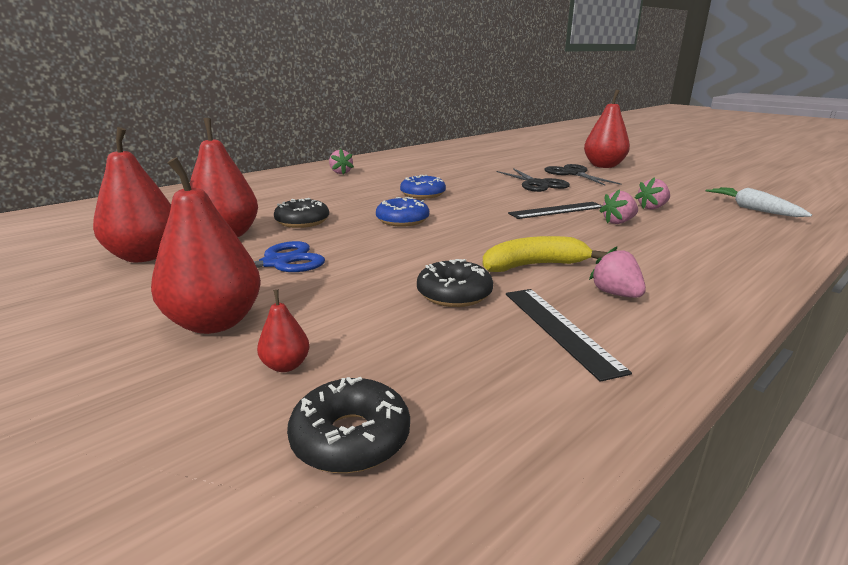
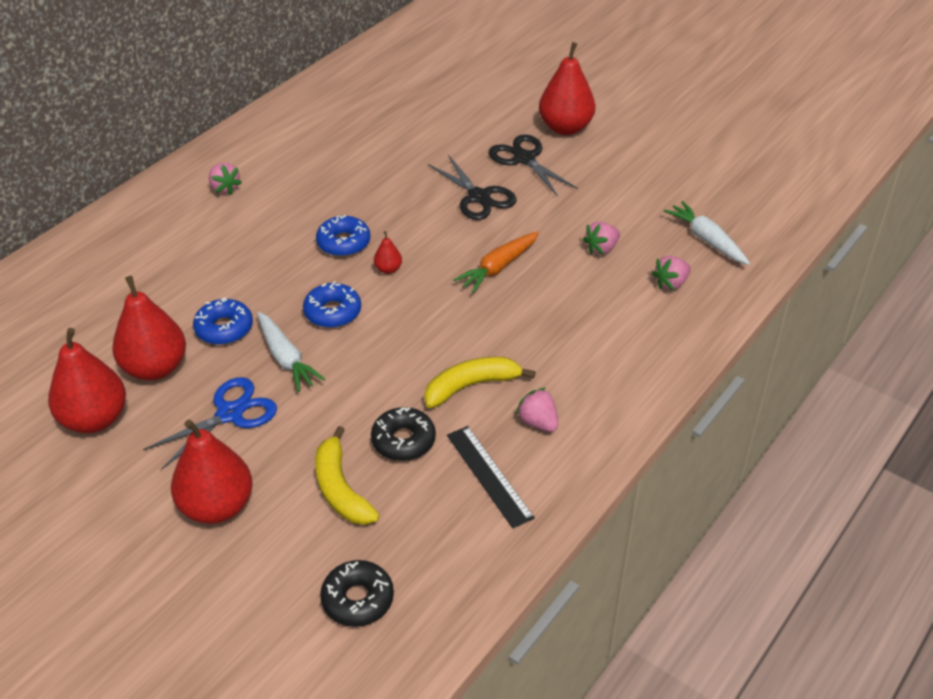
camera: 10 degrees left, 20 degrees up
red pear [257,290,309,372] -> red pear moved to [374,231,402,274]
black donut [274,198,329,228] -> blue donut [193,297,253,345]
black ruler [508,202,603,219] -> orange carrot [453,232,539,293]
pink strawberry [600,189,638,224] -> pink strawberry moved to [652,256,691,290]
none -> white carrot [257,312,325,392]
none -> yellow banana [315,426,380,525]

